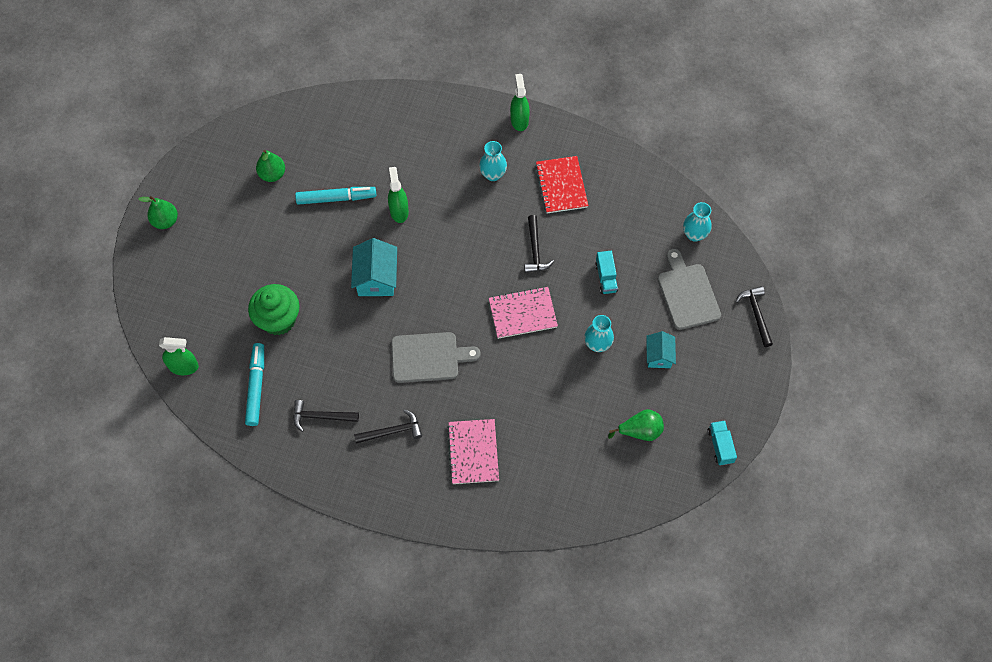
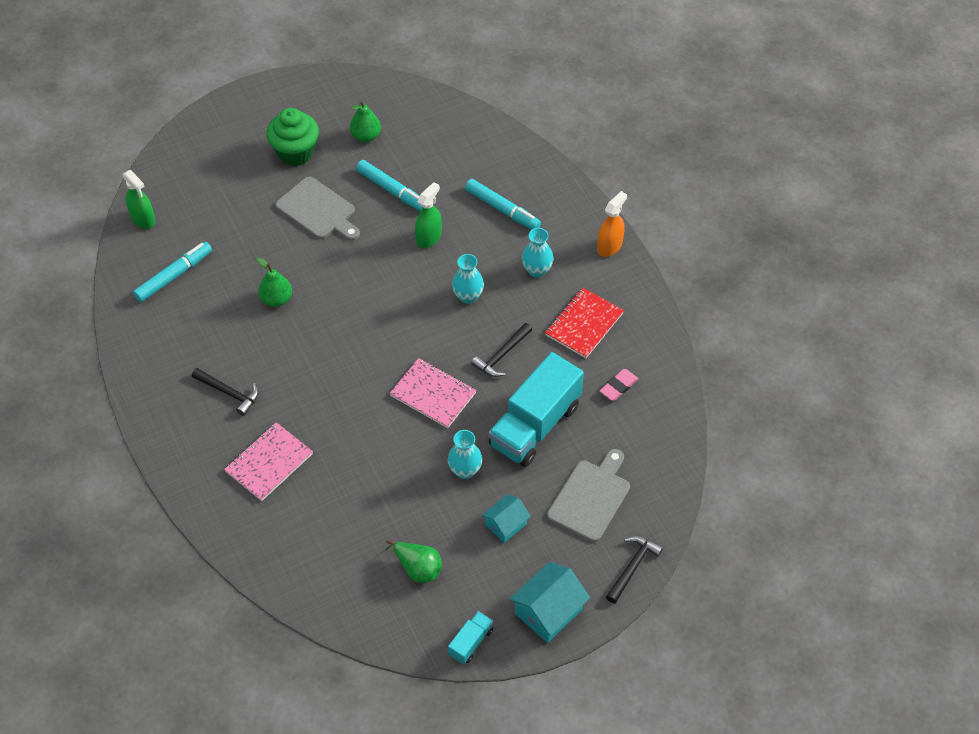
camera: 45 degrees right, 10 degrees down
green pear [138,196,178,229] -> green pear moved to [257,257,292,307]
green cupcake [248,284,300,335] -> green cupcake moved to [267,108,319,166]
black hammer [293,400,359,432] -> none
turquoise house [351,238,397,296] -> turquoise house moved to [509,562,590,643]
grey cutting board [391,332,481,383] -> grey cutting board moved to [275,177,360,241]
green spray bottle [510,74,530,131] -> orange spray bottle [597,191,627,257]
turquoise truck [595,251,618,294] -> turquoise truck [489,352,584,467], size x2.24
turquoise vase [683,202,712,242] -> turquoise vase moved to [452,254,484,304]
none -> turquoise marker [465,179,541,229]
none -> pink eraser [600,369,638,401]

